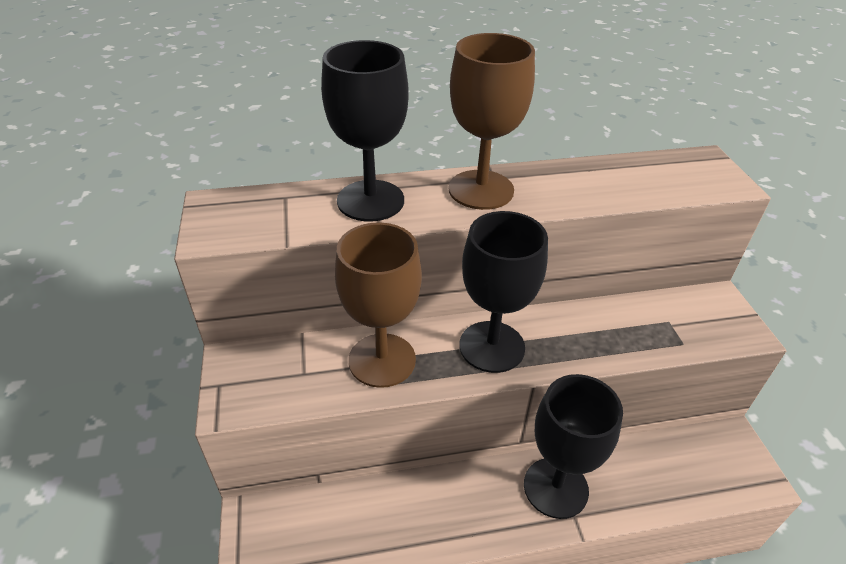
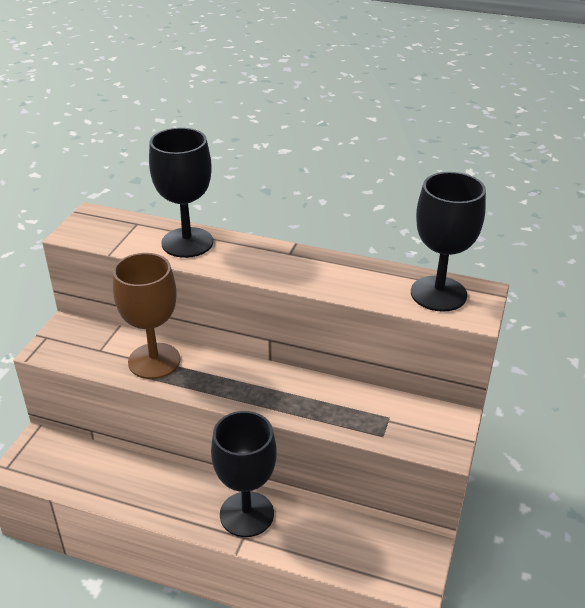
camera: 30 degrees right, 5 degrees down
brown goblet [449,33,535,210] -> none
black goblet [459,211,548,373] -> black goblet moved to [411,172,486,312]

